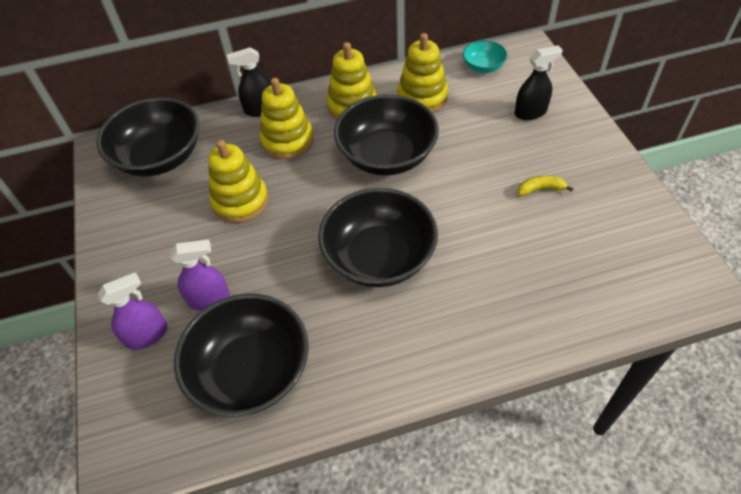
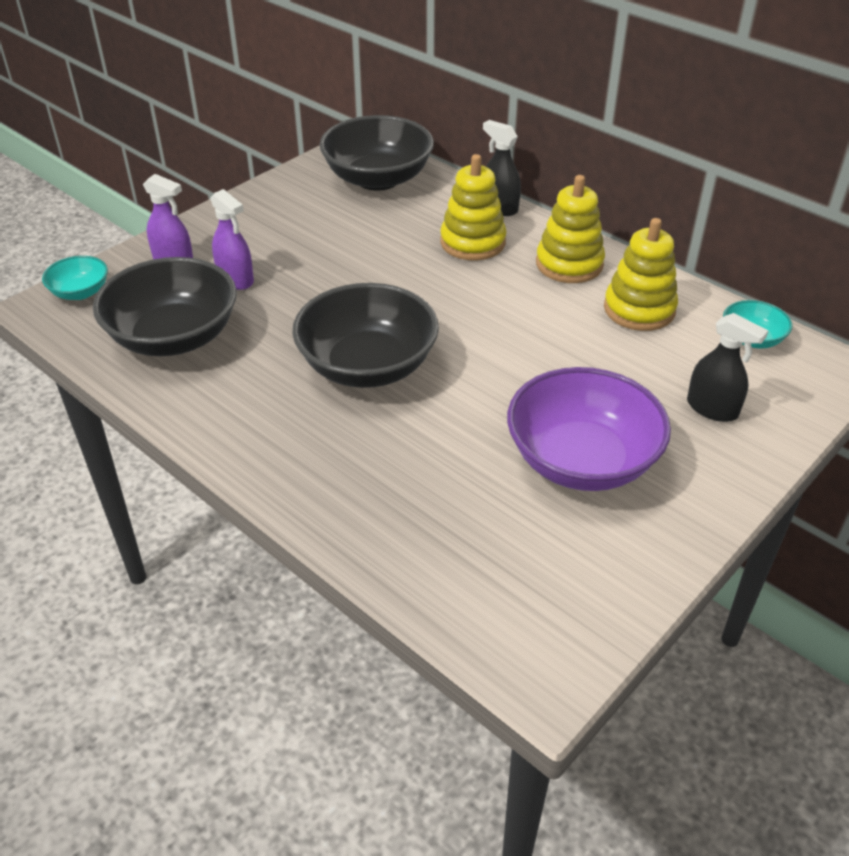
camera: 55 degrees right, 10 degrees down
yellow stacking toy [208,140,268,223] -> none
black bowl [334,94,439,176] -> none
yellow banana [518,176,574,196] -> purple bowl [507,367,671,491]
none -> turquoise bowl [42,256,108,300]

